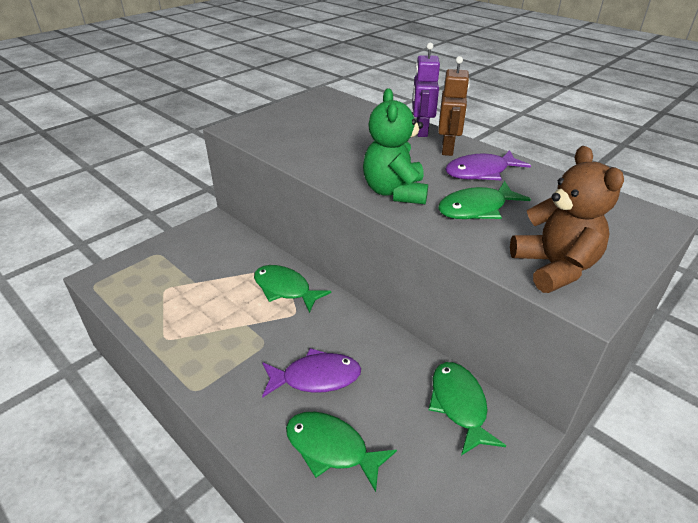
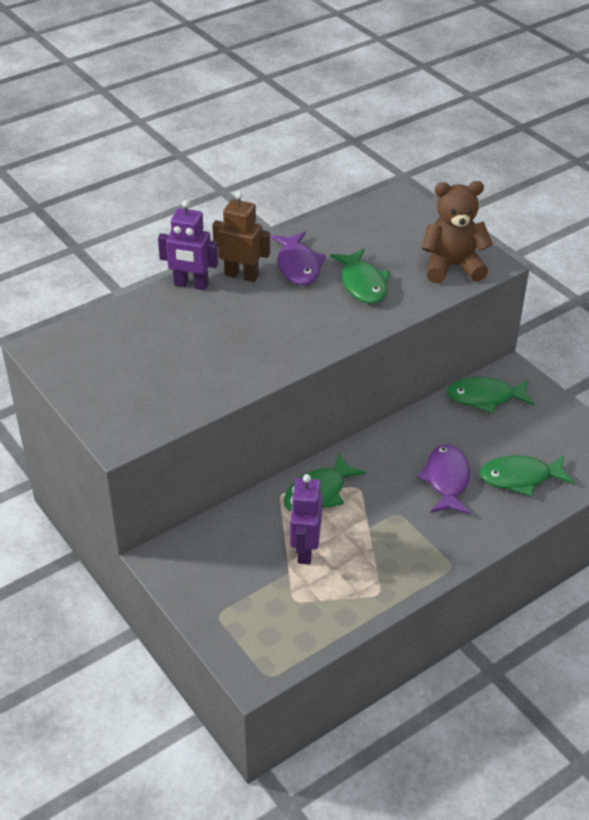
camera: 80 degrees left, 5 degrees up
green fish [286,412,397,492] -> green fish turned 45 degrees clockwise [480,455,574,496]
green teddy bear [363,88,428,204] -> none
none -> purple robot [290,474,322,565]

